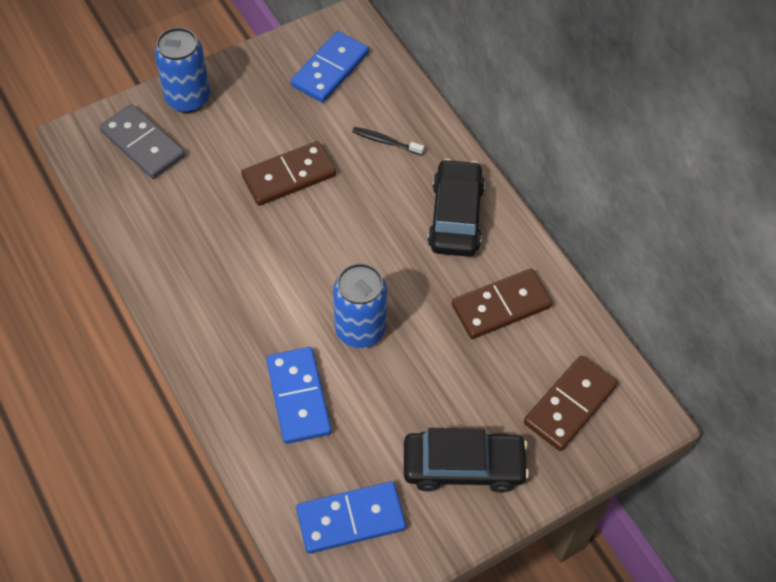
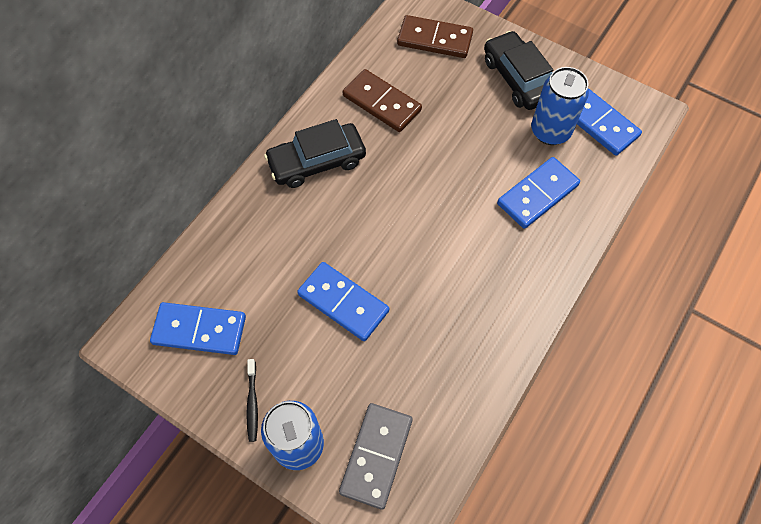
camera: 115 degrees left, 5 degrees up
brown domino [241,141,336,206] -> blue domino [297,262,389,341]
blue can [333,263,387,348] -> blue can moved to [531,67,589,145]
black toothbrush [352,127,424,155] -> black toothbrush moved to [246,359,258,442]

